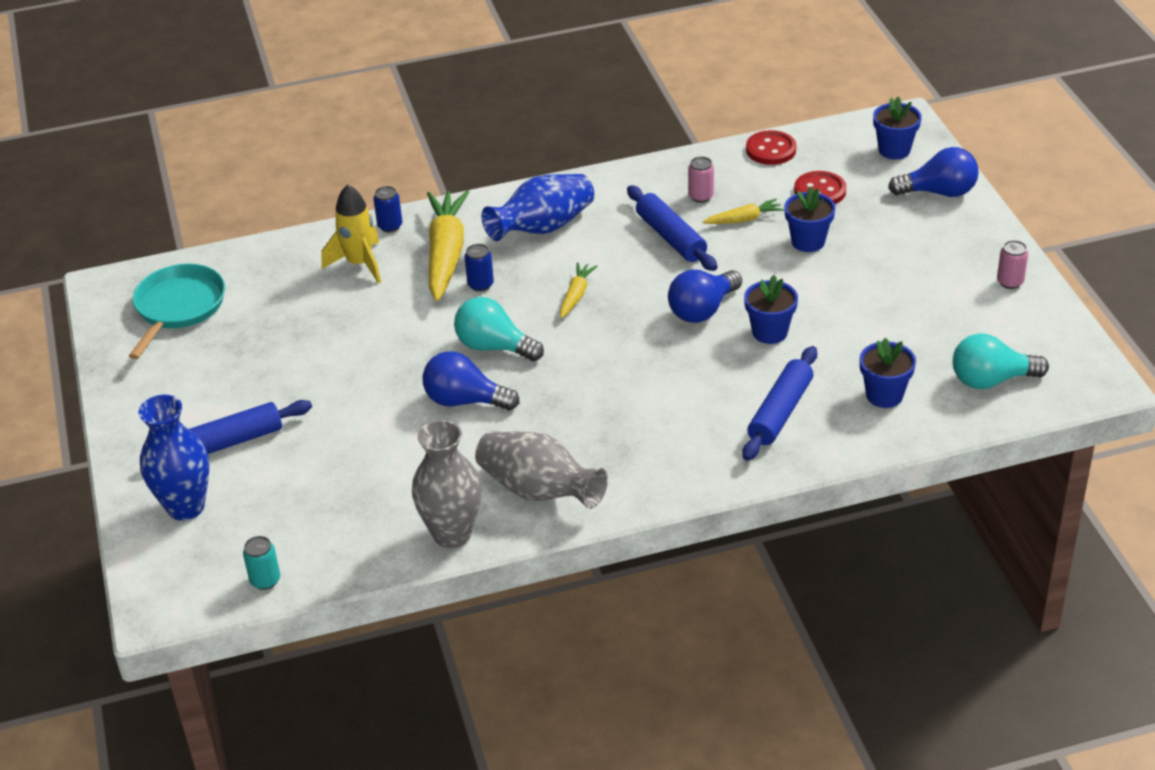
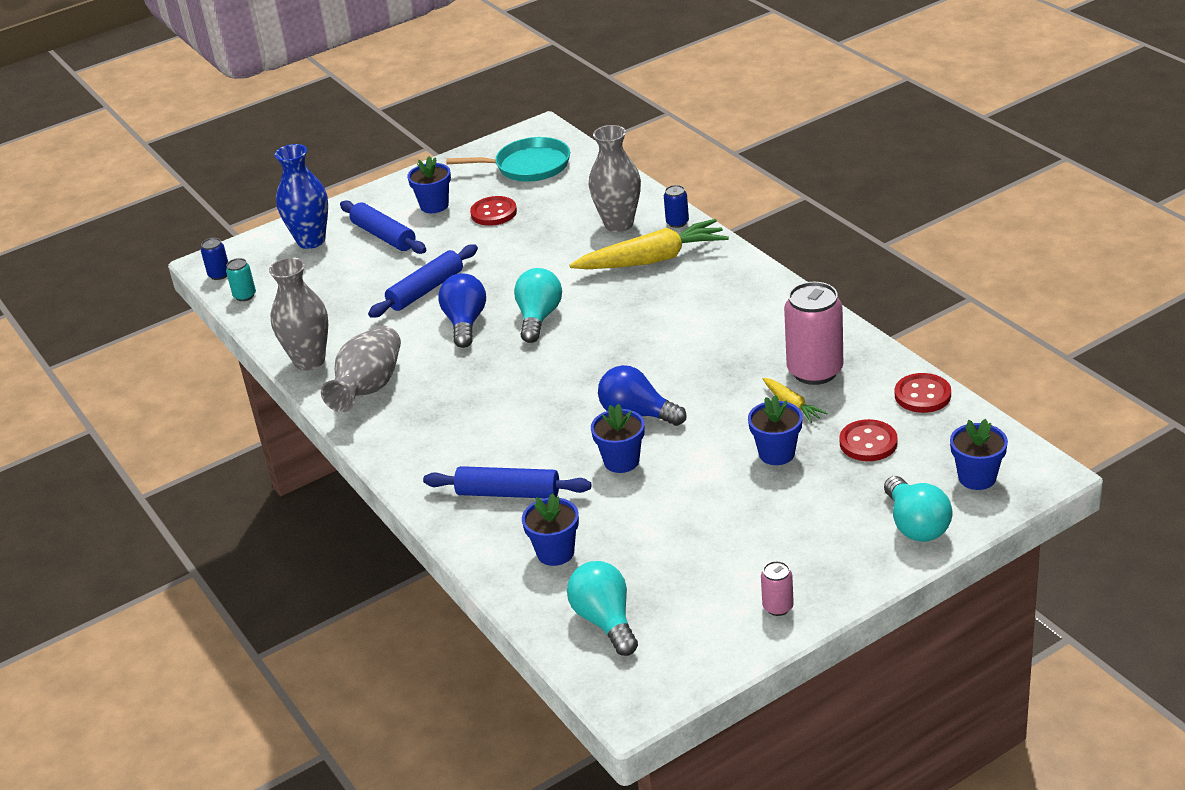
camera: 75 degrees right, 5 degrees down
yellow rocket [322,184,381,284] -> grey vase [589,125,641,232]
blue can [465,244,494,292] -> blue can moved to [201,238,228,280]
blue vase [482,174,594,241] -> none
yellow carrot [560,262,597,318] -> none
blue rolling pin [627,185,717,271] -> blue rolling pin moved to [368,244,478,318]
pink can [688,157,714,203] -> pink can [784,282,843,385], size x2.12
blue light bulb [888,147,979,197] -> turquoise light bulb [884,476,952,542]
none -> blue flower pot [407,156,451,213]
none -> red button [470,196,517,226]

